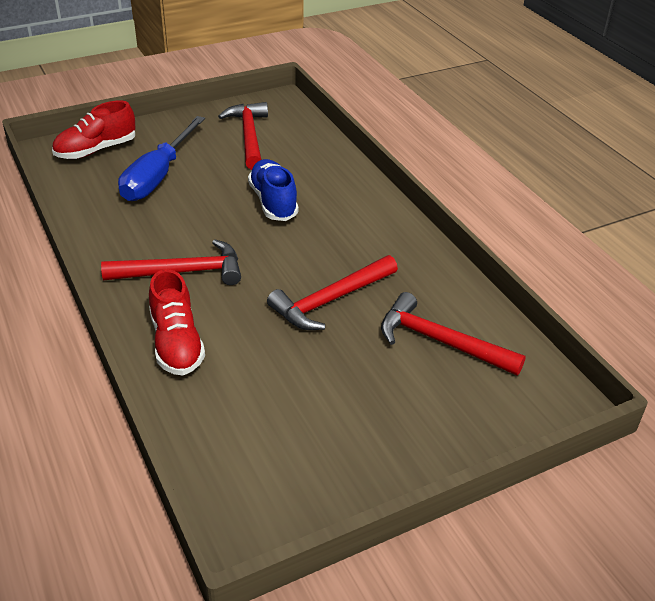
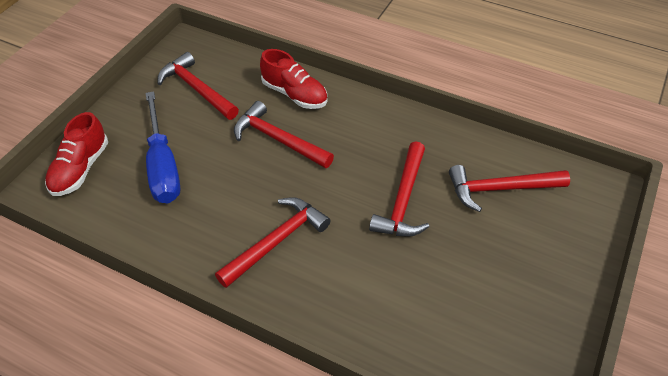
camera: 35 degrees left, 10 degrees up
red shoe [149,269,205,376] -> red shoe moved to [260,49,327,109]
blue shoe [248,159,299,221] -> red hammer [234,101,334,168]

